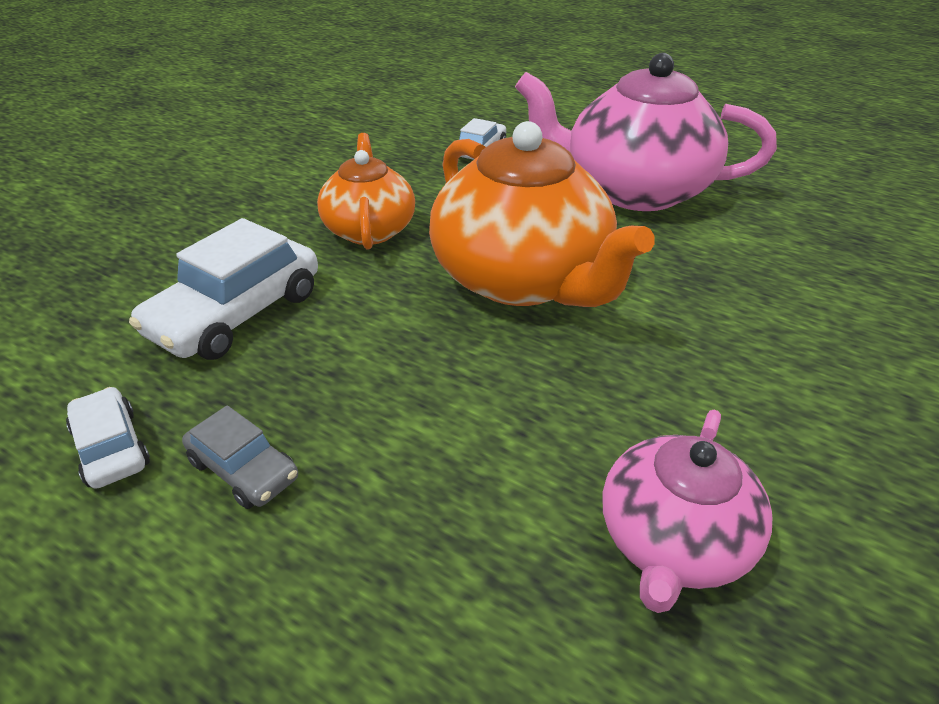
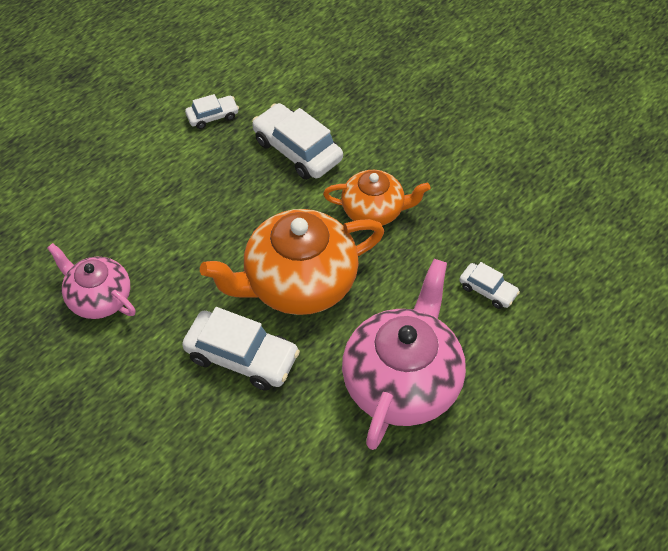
camera: 100 degrees right, 15 degrees up
grey car [182,405,298,509] -> none
none -> white car [182,307,300,391]

